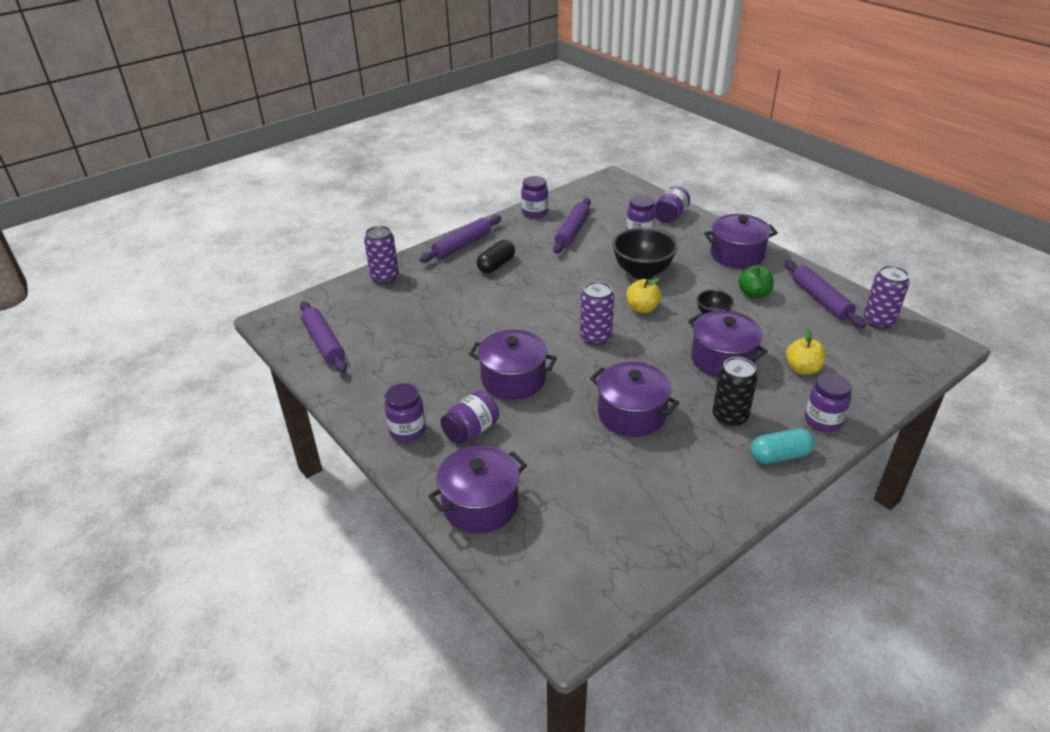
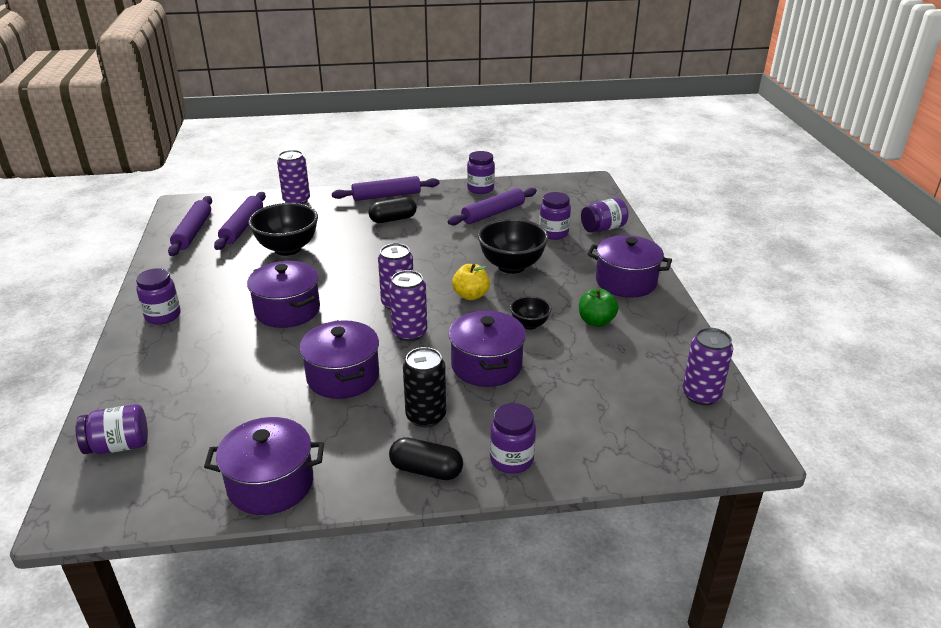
camera: 30 degrees right, 5 degrees down
purple pot [428,445,527,534] -> purple pot moved to [204,417,324,515]
purple jar [440,391,499,444] -> purple jar moved to [76,404,148,454]
turquoise capsule [750,428,815,464] -> black capsule [389,437,463,480]
purple rolling pin [784,260,866,328] -> purple rolling pin moved to [214,192,266,250]
yellow apple [786,329,826,375] -> none
none -> black bowl [248,203,318,256]
none -> purple can [389,270,427,341]

